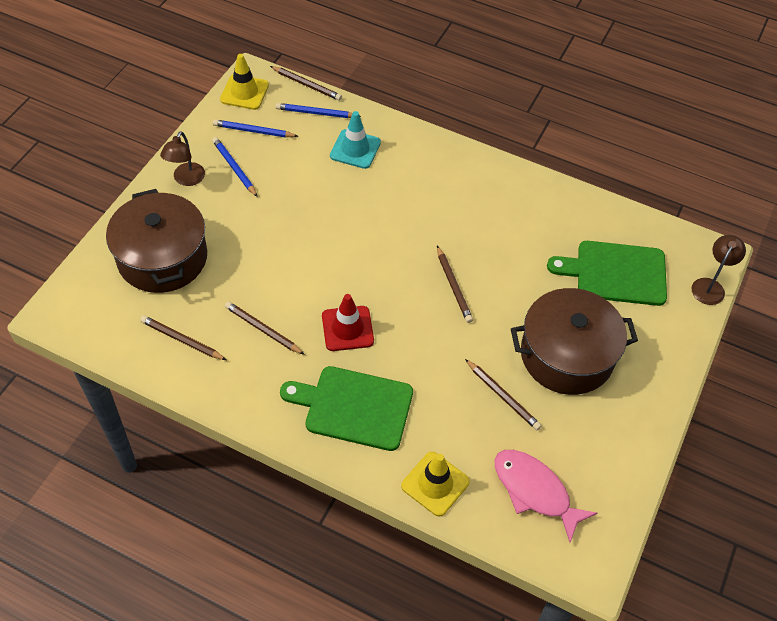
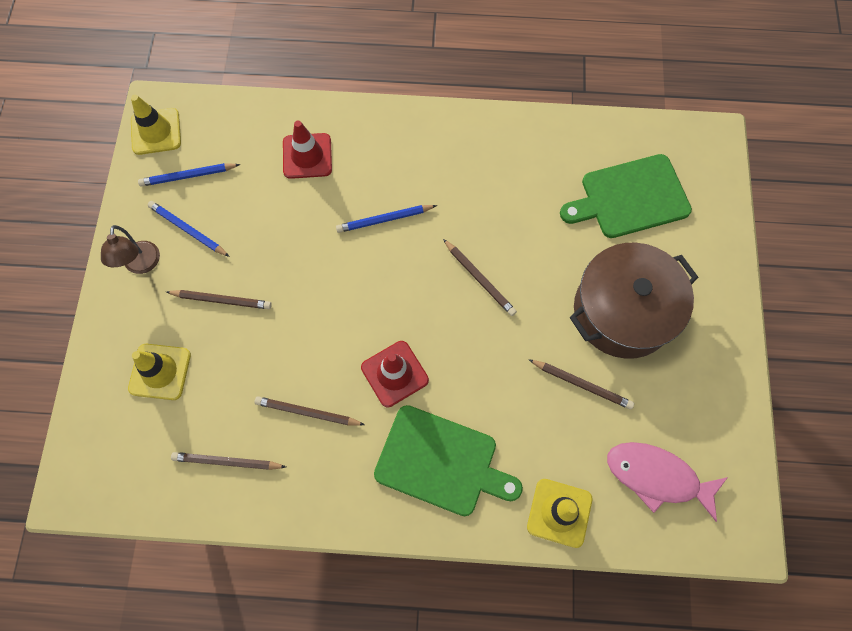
camera: 20 degrees left, 15 degrees up
brown pot [106,189,207,293] -> yellow traffic cone [128,344,191,400]
brown pencil [270,66,342,101] -> brown pencil moved to [166,290,272,309]
blue pencil [275,103,361,118] -> blue pencil moved to [336,205,437,233]
green cutting board [280,366,413,451] -> green cutting board turned 150 degrees counterclockwise [374,405,523,516]
turquoise traffic cone [330,111,381,169] -> red traffic cone [283,121,332,179]
brown lamp [692,235,746,305] -> none

